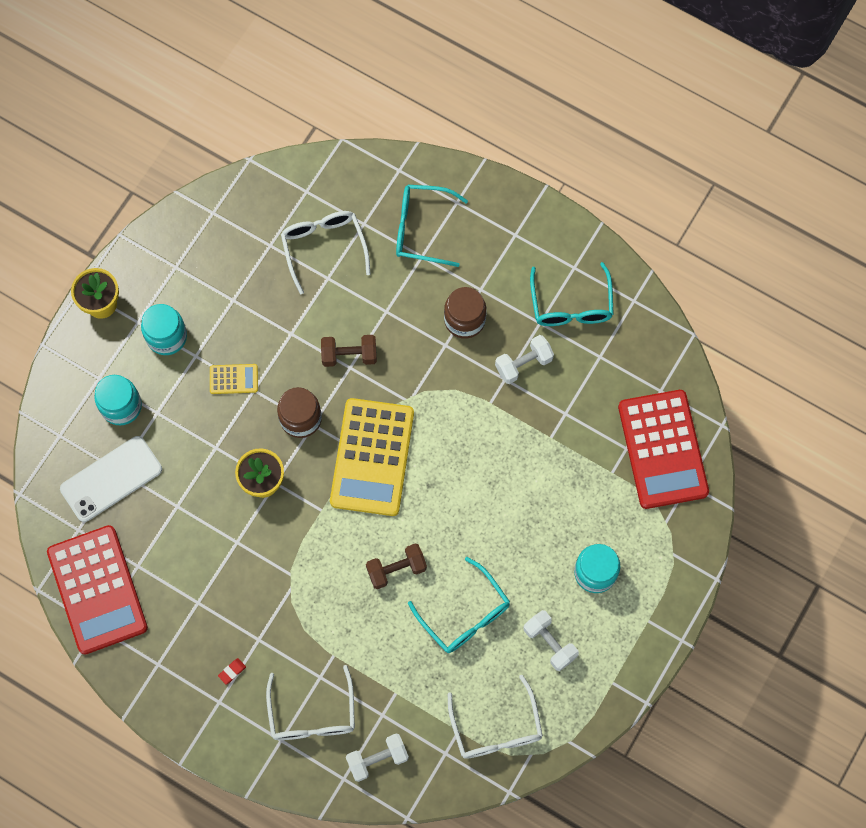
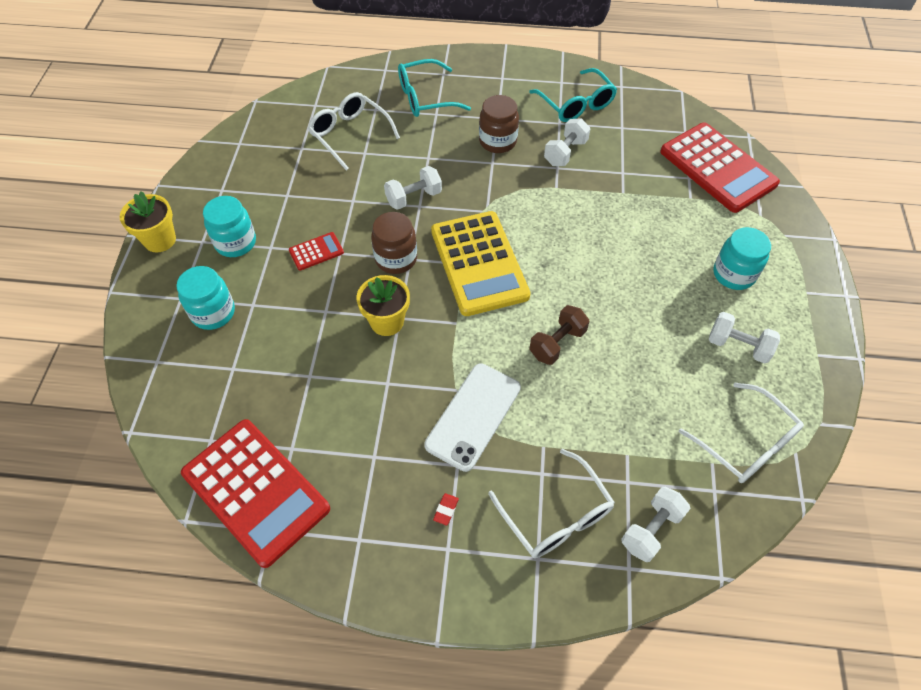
camera: 25 degrees left, 15 degrees down
white phone [60,436,162,522] -> white phone moved to [424,363,521,472]
yellow calculator [210,364,258,394] -> red calculator [289,232,344,271]
brown dumbbell [321,335,377,367] -> white dumbbell [384,166,442,210]
turquoise glasses [408,557,510,653] -> none

